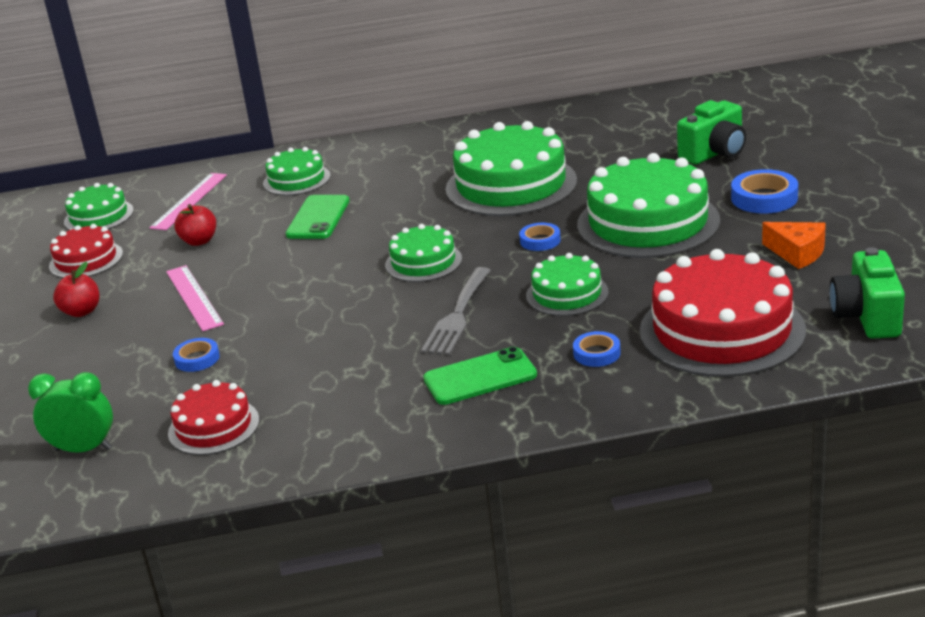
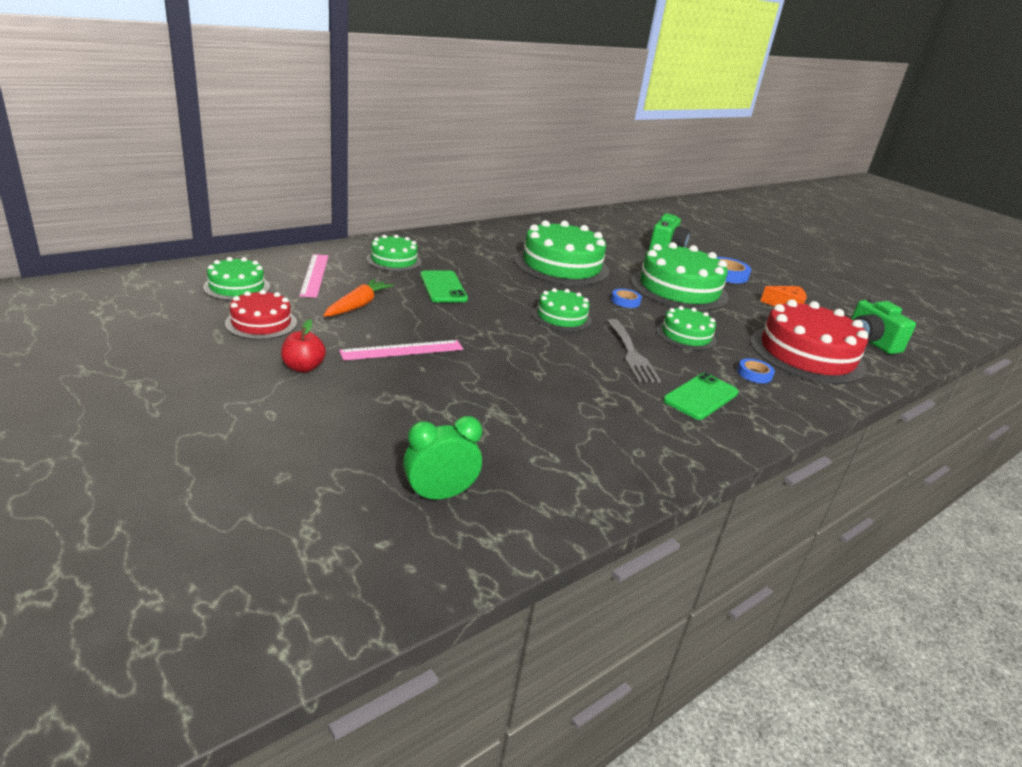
camera: 35 degrees left, 0 degrees up
pink ruler [166,265,224,331] -> pink ruler turned 60 degrees counterclockwise [339,340,463,361]
red cake [168,380,259,455] -> none
blue tape [173,338,220,372] -> none
red apple [174,204,216,246] -> orange carrot [323,279,394,317]

